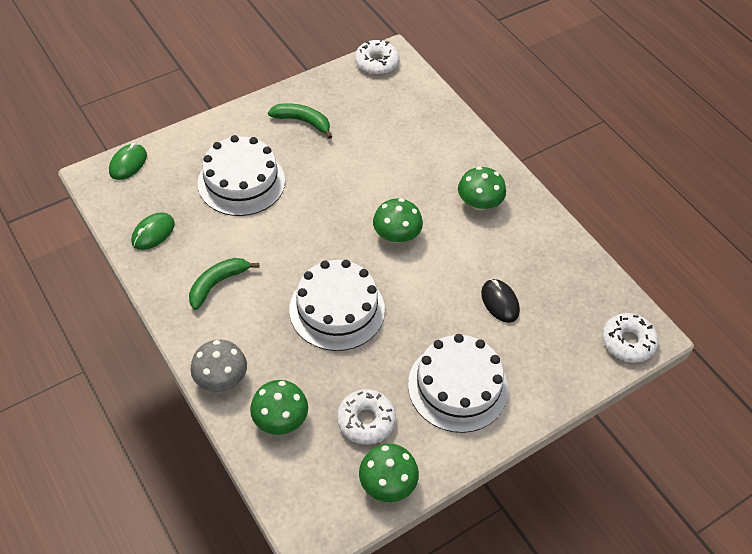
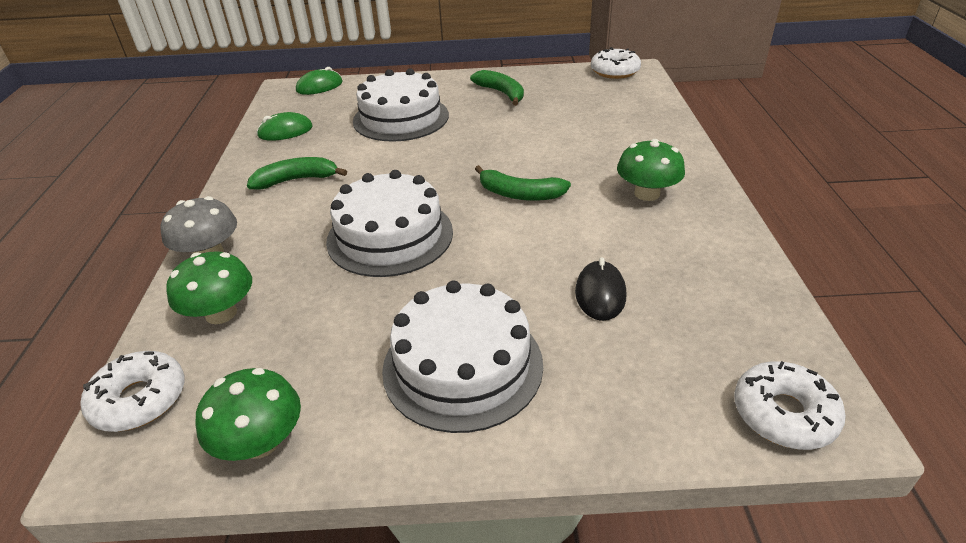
camera: 35 degrees right, 15 degrees down
white donut [337,389,396,445] -> white donut moved to [81,351,184,432]
green mushroom [373,198,423,243] -> green banana [475,165,571,201]

